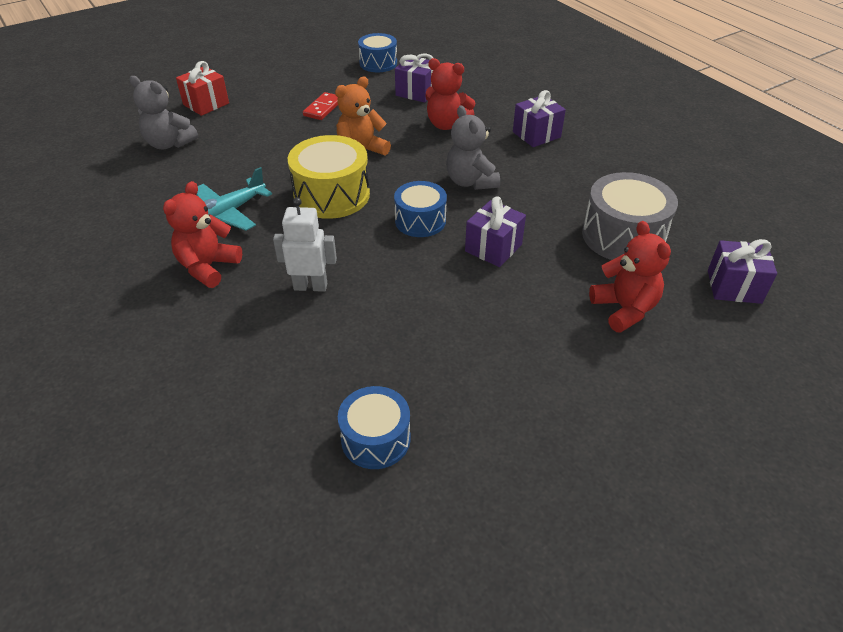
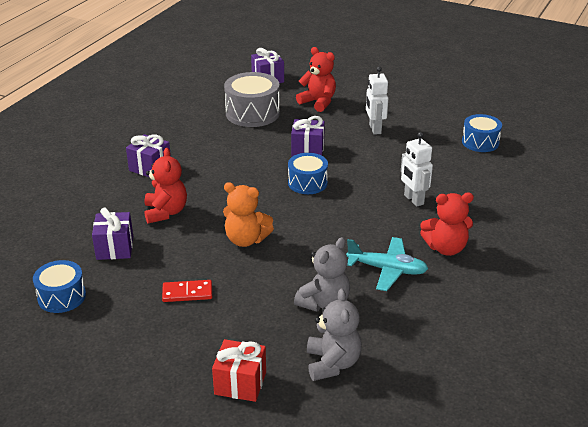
camera: 120 degrees left, 10 degrees down
yellow drum [288,135,370,219] -> none
grey teddy bear [446,105,500,190] -> grey teddy bear moved to [294,237,350,312]
red teddy bear [589,221,671,333] -> red teddy bear turned 90 degrees clockwise [296,47,336,112]
none -> white robot [366,67,388,135]

